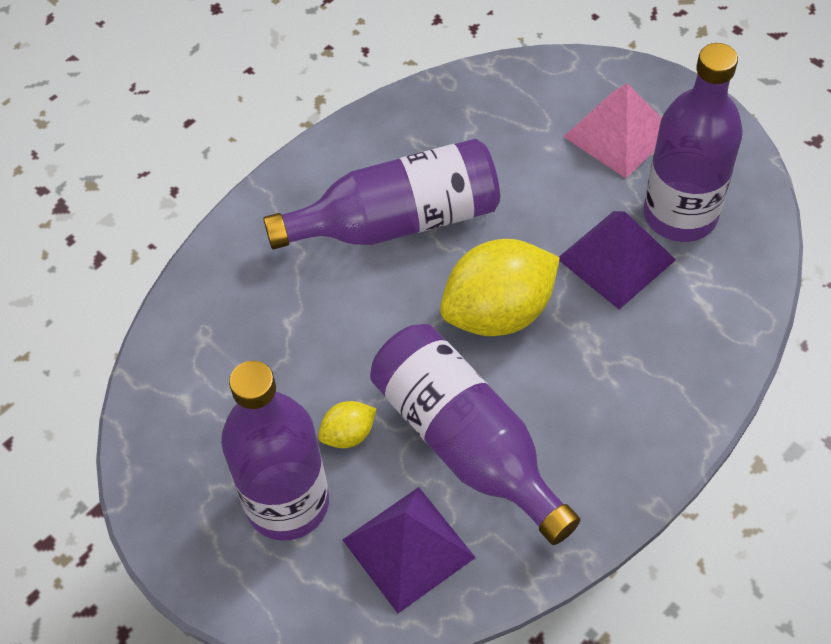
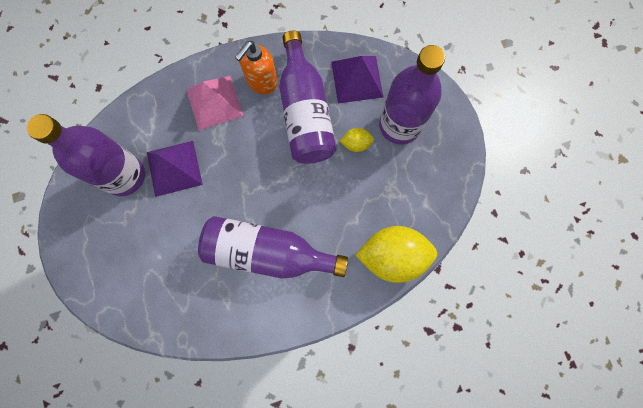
camera: 155 degrees left, 20 degrees up
yellow lemon [440,239,560,336] -> yellow lemon moved to [355,226,437,283]
pink pyramid [564,83,661,178] -> pink pyramid moved to [186,76,243,130]
none -> orange soap dispenser [235,41,278,94]

